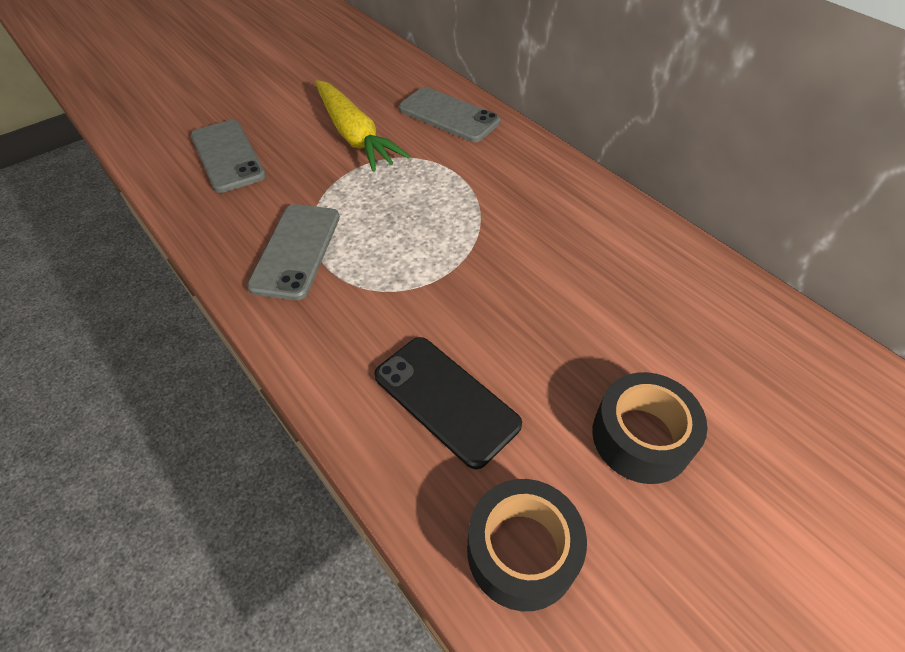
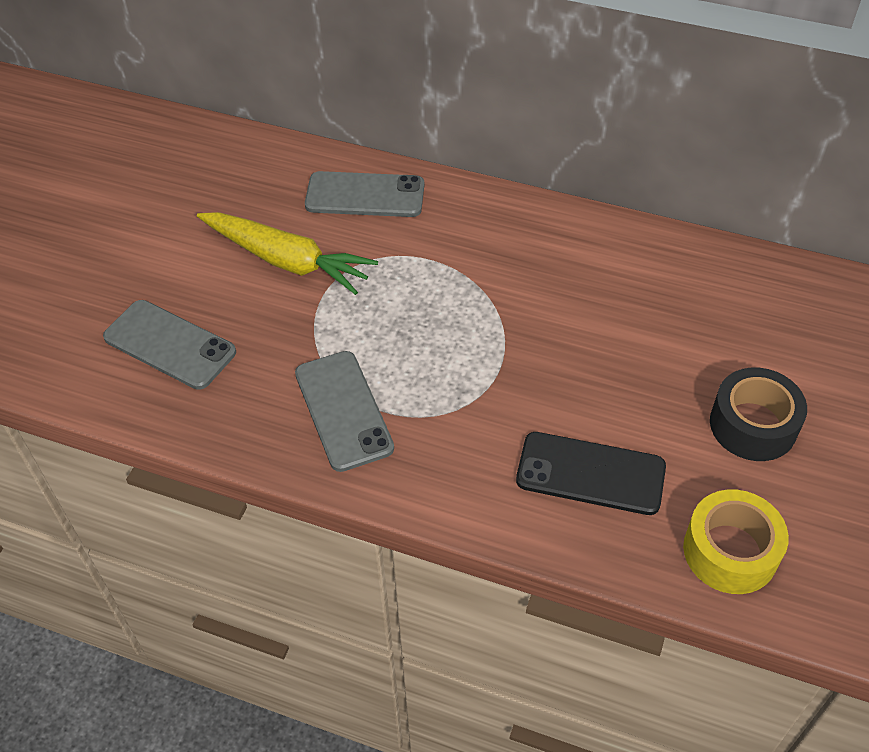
camera: 30 degrees left, 0 degrees up
black tape [467,479,587,611] -> yellow tape [683,489,789,594]

